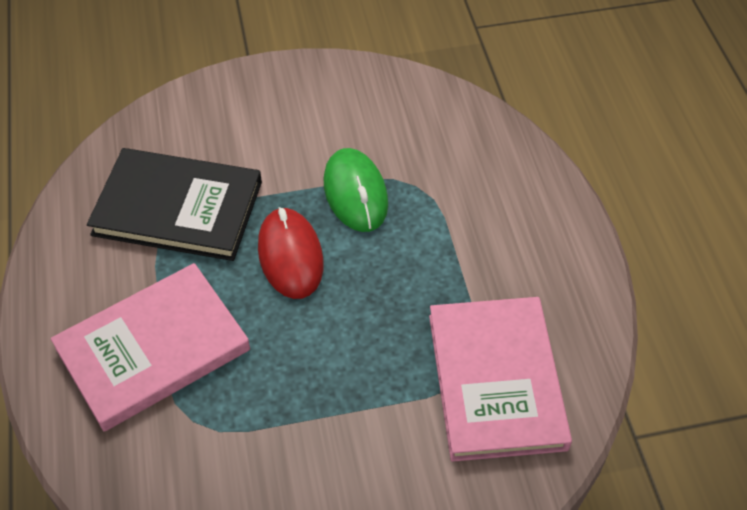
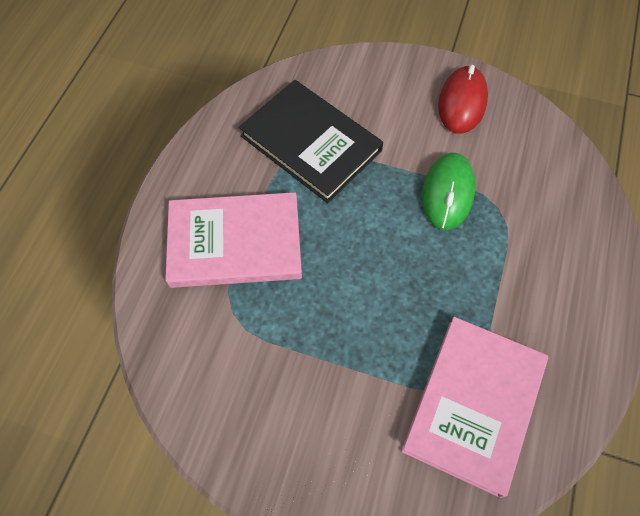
camera: 30 degrees right, 10 degrees up
red mouse [258,207,324,299] -> red mouse moved to [438,65,488,134]

